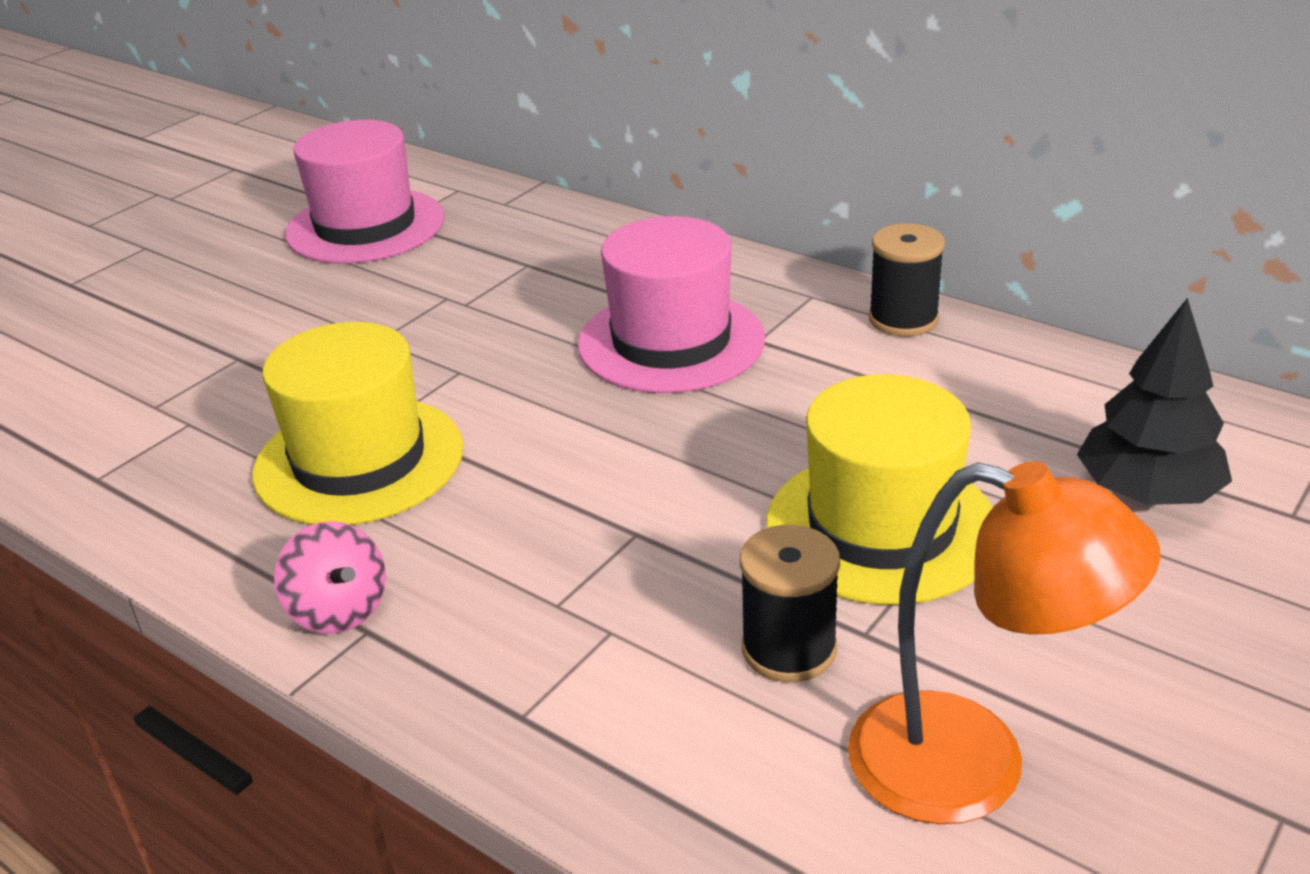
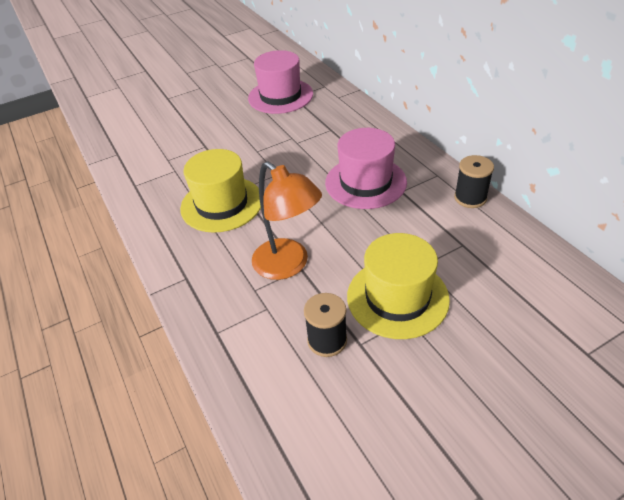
camera: 25 degrees right, 10 degrees up
pink spinning top [274,521,386,634] -> none
orange lamp [848,461,1160,824] -> orange lamp moved to [252,161,322,280]
black tree [1077,298,1232,505] -> none

